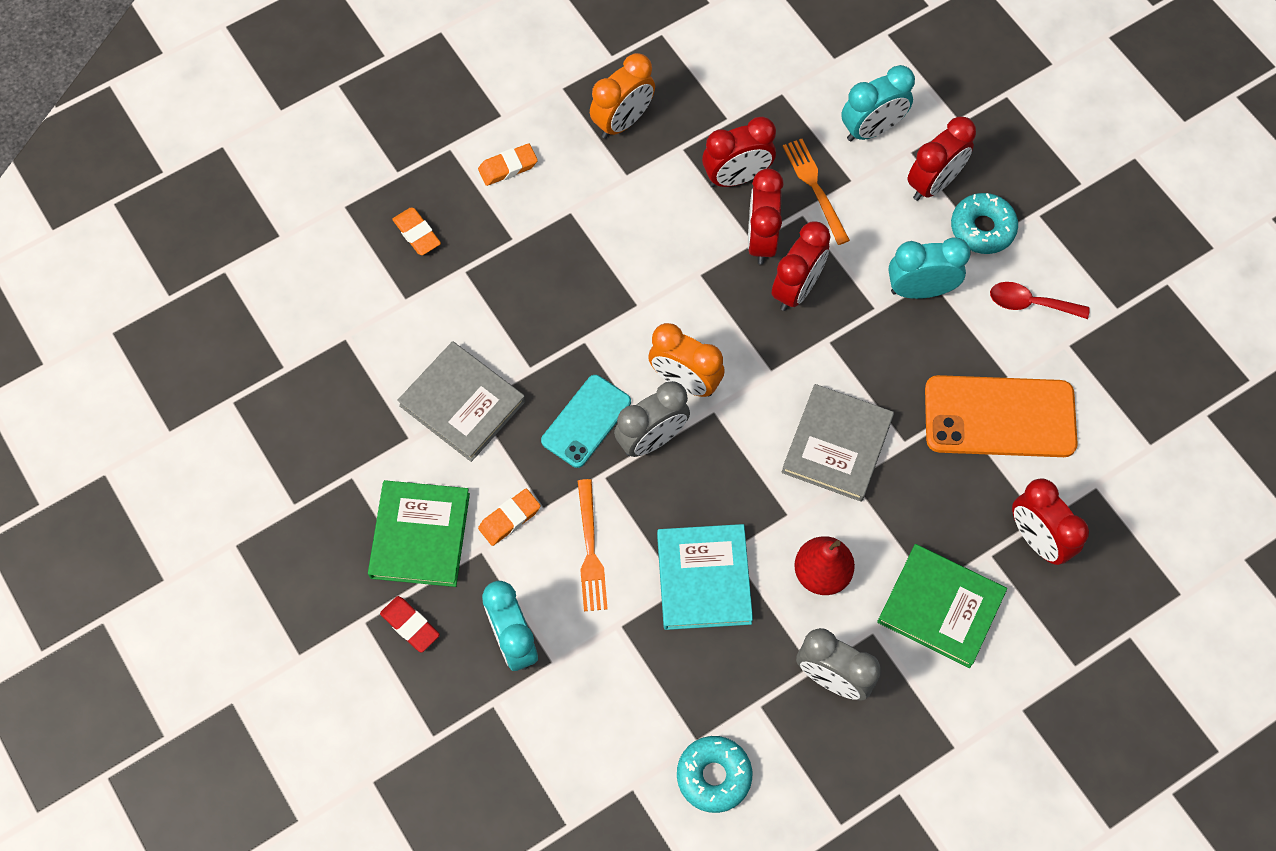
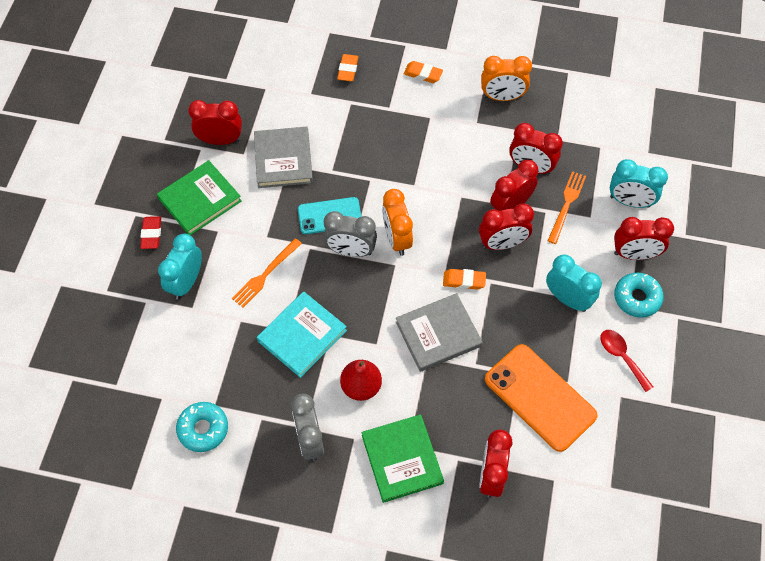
camera: 45 degrees right, 5 degrees down
orange eraser [478,489,541,546] -> orange eraser moved to [443,269,486,290]
none -> red clock [188,100,242,145]

